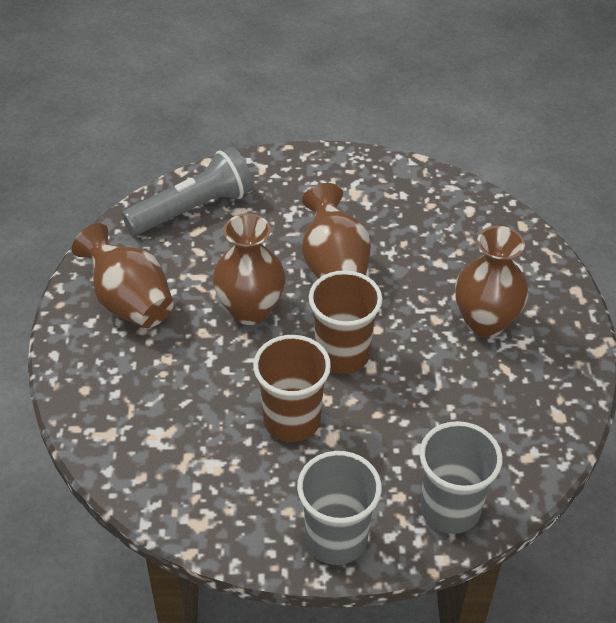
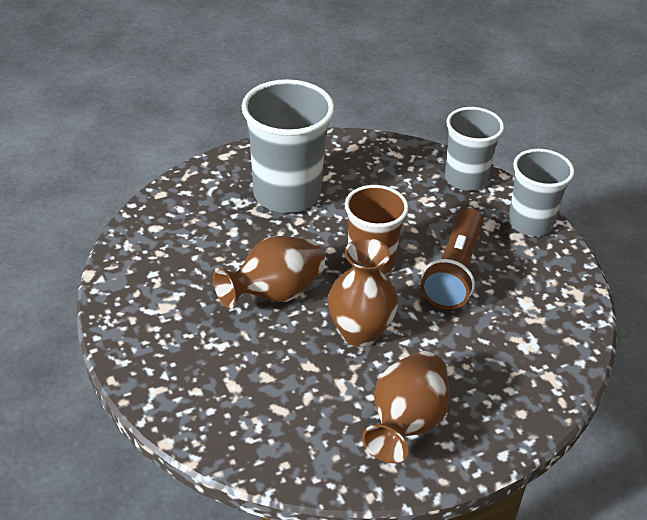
camera: 115 degrees left, 5 degrees down
grey flashlight [122,147,253,235] -> none
brown cup [253,335,331,442] -> brown flashlight [421,208,484,310]
brown vase [455,226,528,338] -> grey cup [241,79,335,213]

